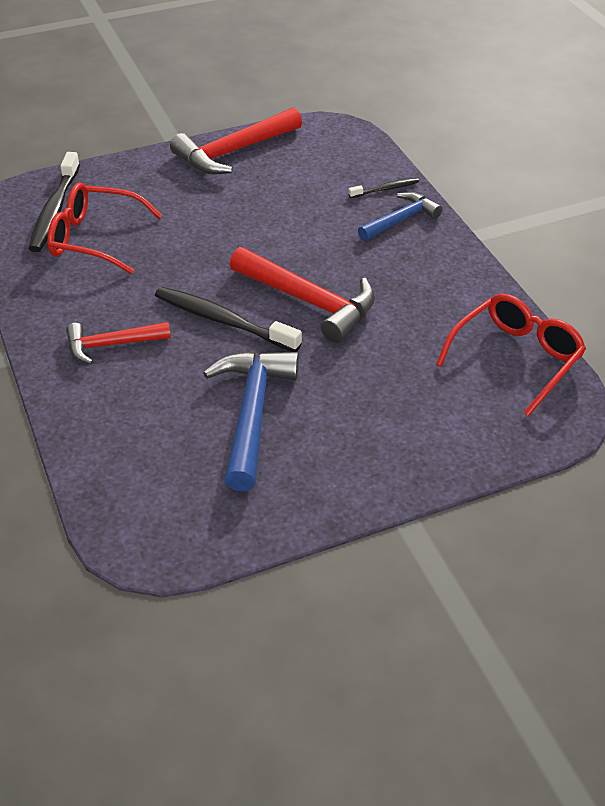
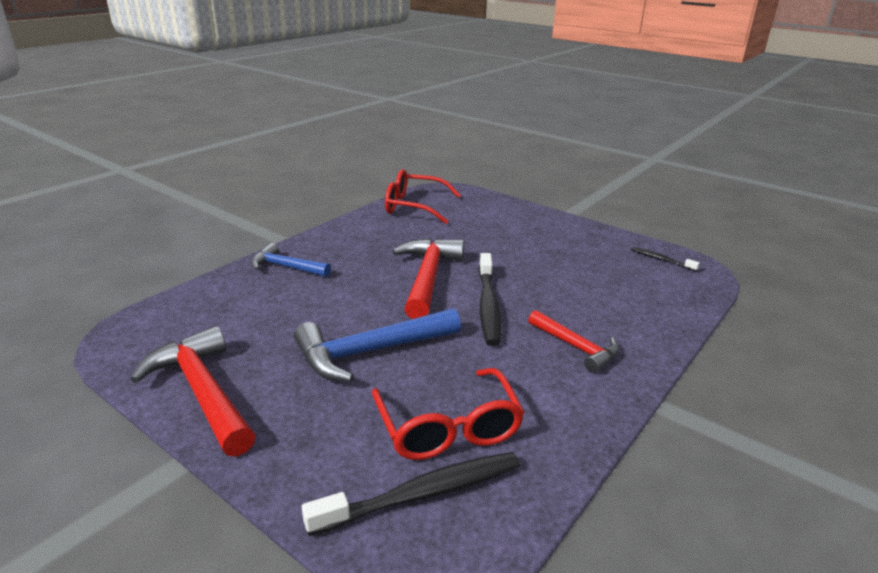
camera: 120 degrees left, 15 degrees down
red hammer [170,107,302,174] -> red hammer turned 150 degrees counterclockwise [130,326,256,457]
blue hammer [203,351,299,491] -> blue hammer moved to [294,308,461,382]
black toothbrush [349,178,419,198] -> black toothbrush moved to [631,247,700,271]

